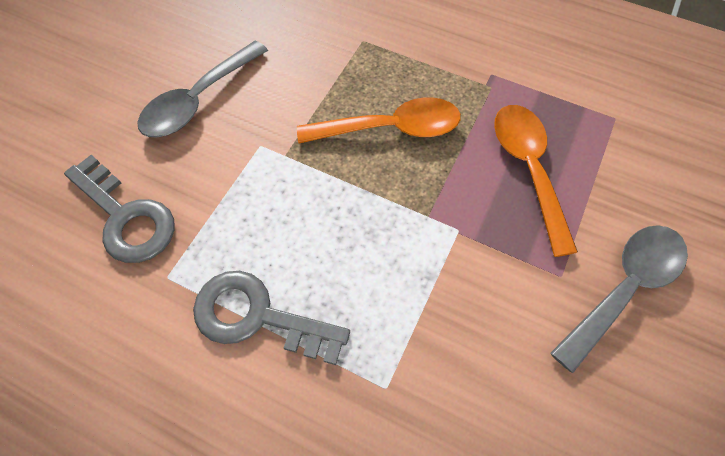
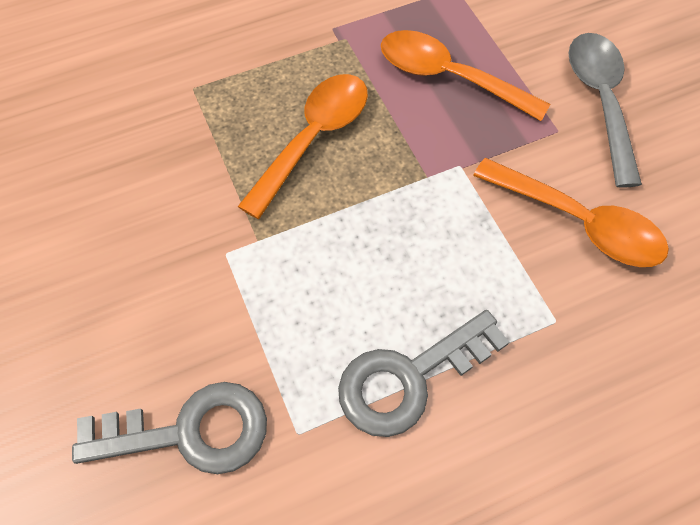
camera: 50 degrees left, 0 degrees up
grey spoon [137,41,268,137] -> none
none -> orange spoon [473,158,669,267]

